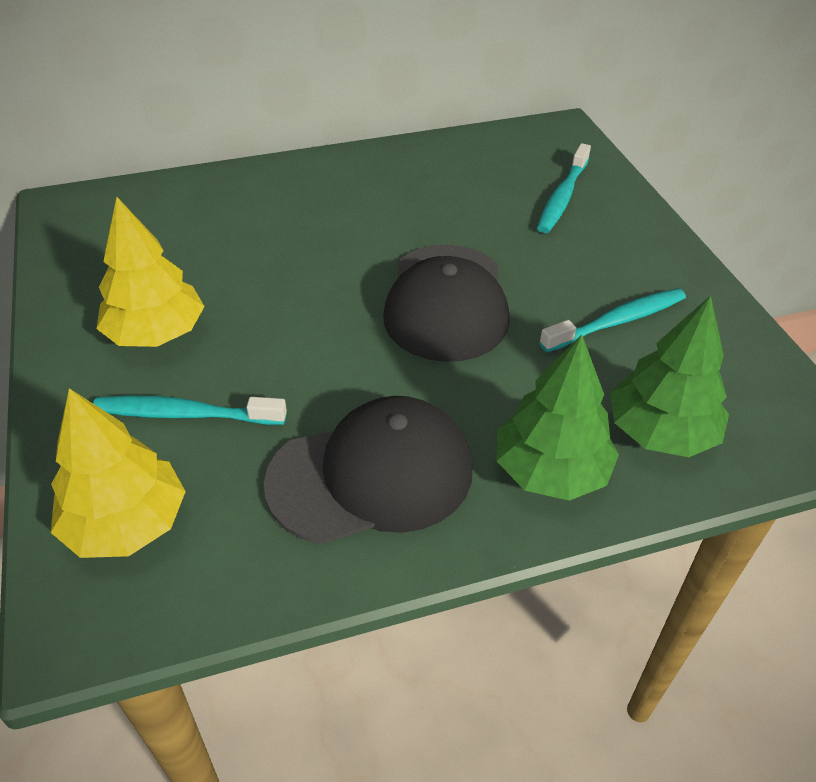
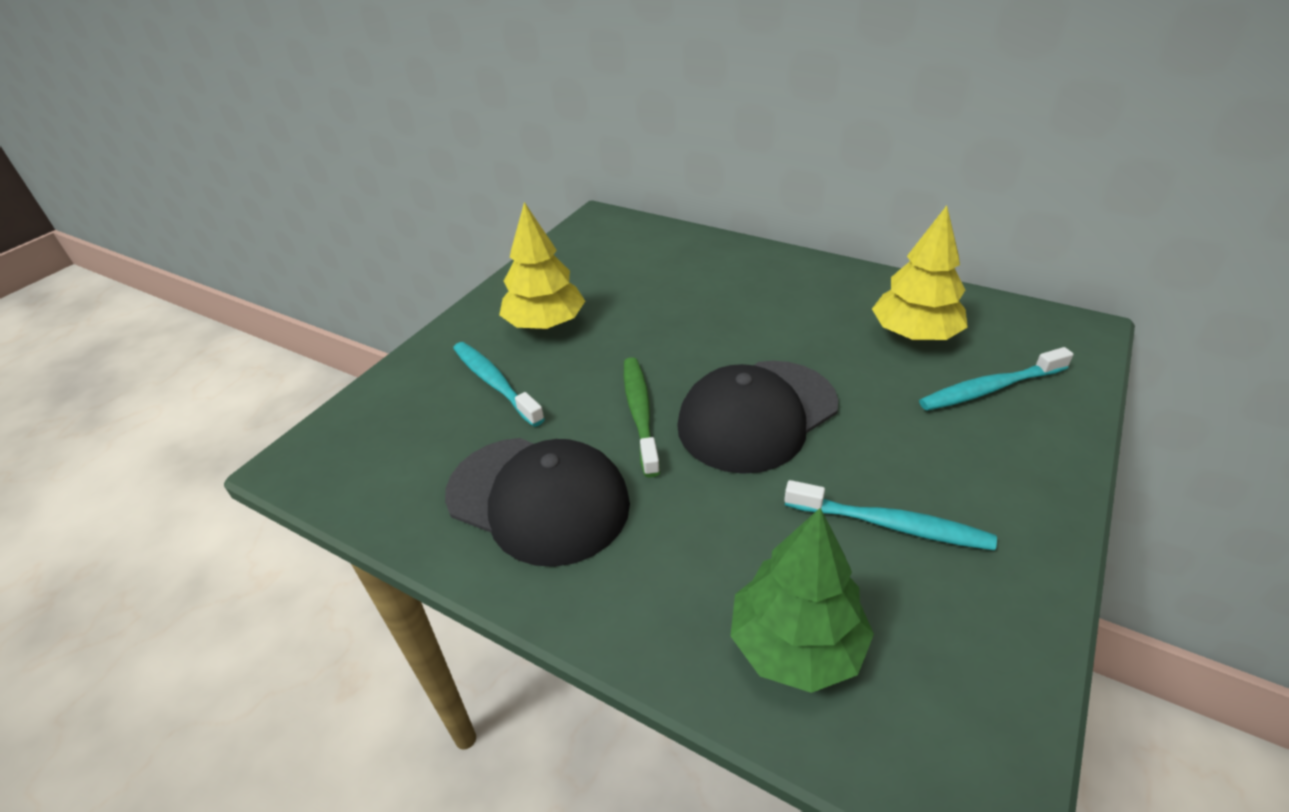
camera: 50 degrees right, 5 degrees down
yellow tree [51,388,186,558] -> yellow tree moved to [872,206,968,340]
green tree [497,335,619,501] -> none
none -> green toothbrush [624,357,660,477]

